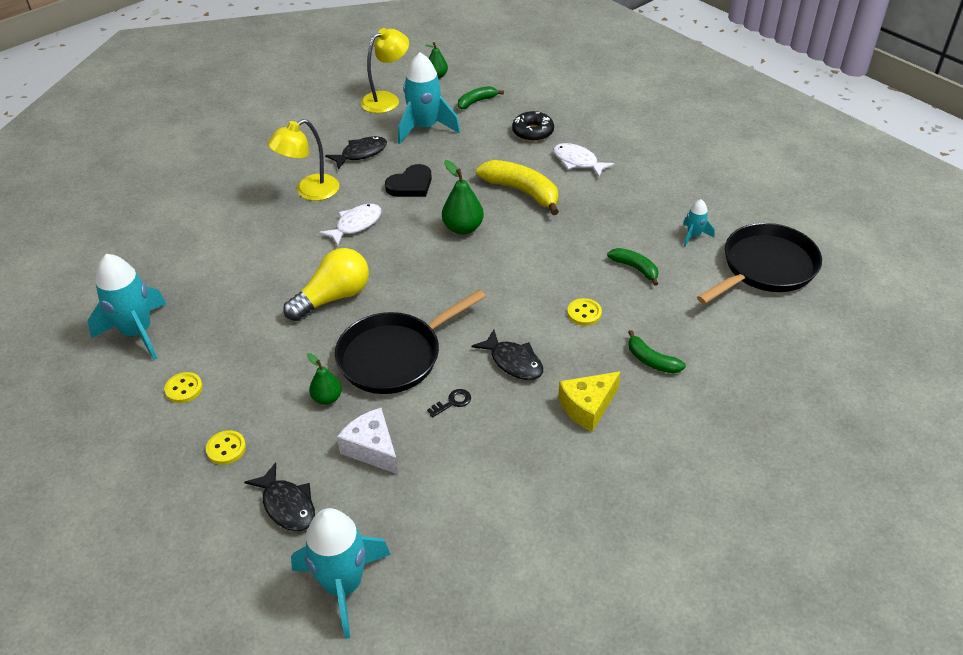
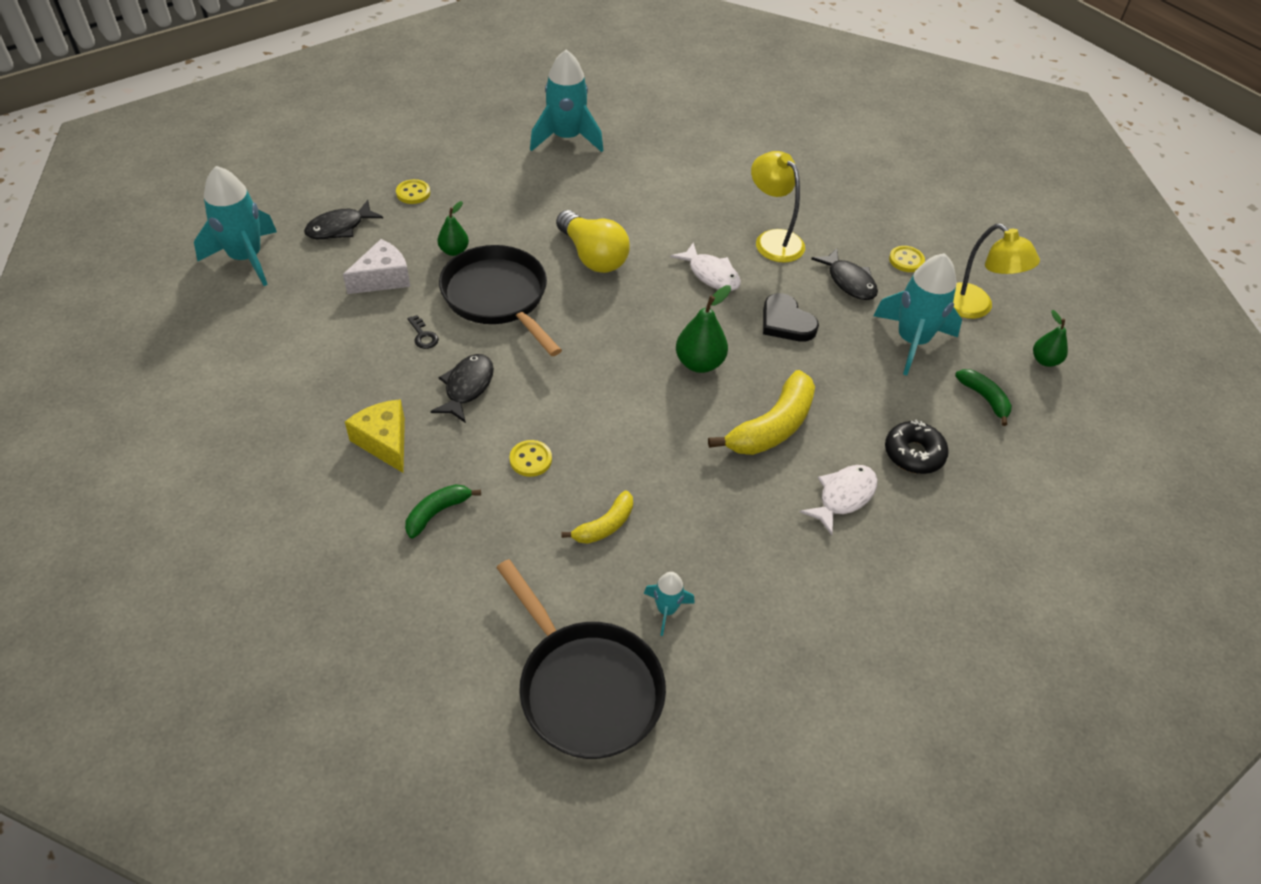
camera: 90 degrees right, 5 degrees up
yellow button [164,372,203,403] -> yellow button moved to [889,246,925,272]
black fish [471,329,543,380] -> black fish turned 150 degrees clockwise [430,354,494,423]
green banana [607,248,658,286] -> yellow banana [561,490,633,544]

